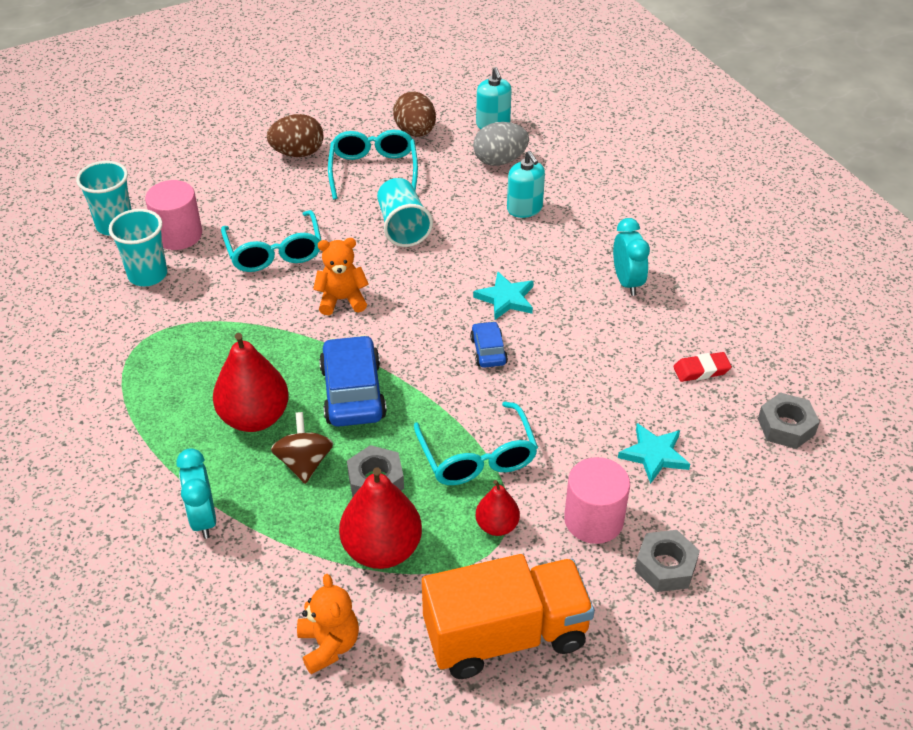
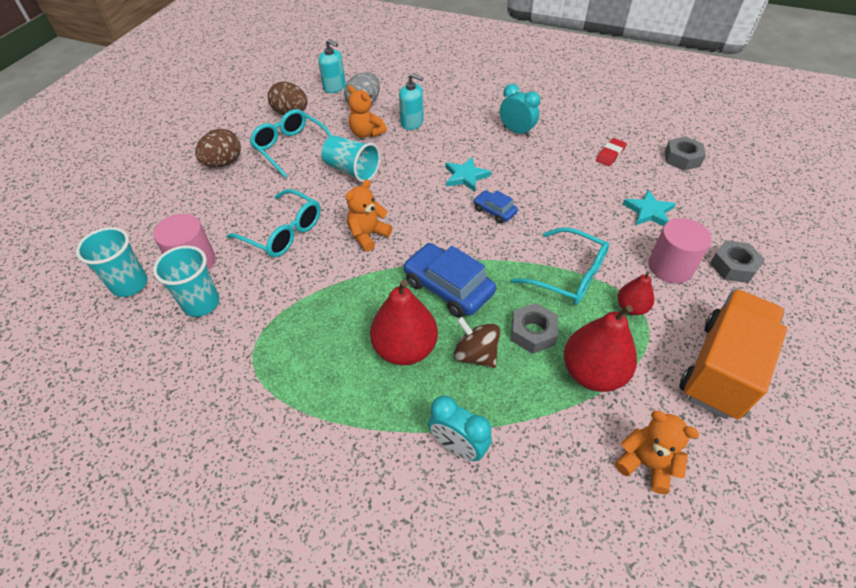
camera: 40 degrees left, 5 degrees up
none -> orange teddy bear [348,86,387,138]

